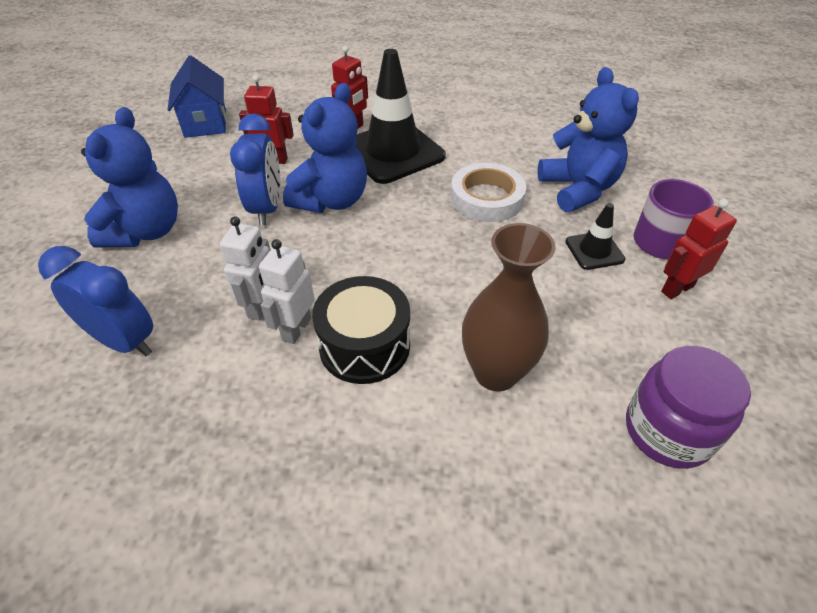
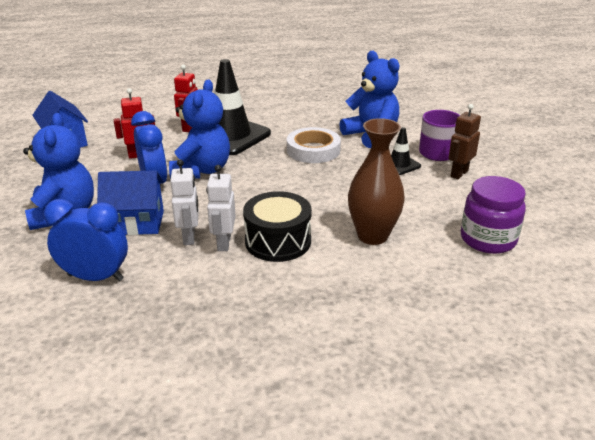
camera: 20 degrees left, 15 degrees down
red robot [661,199,737,299] -> brown robot [448,104,481,179]
none -> blue house [97,170,164,235]

